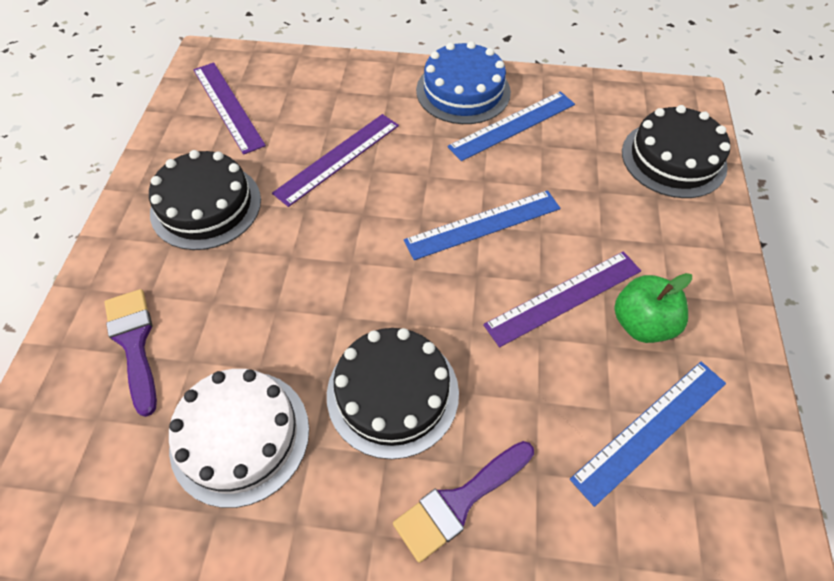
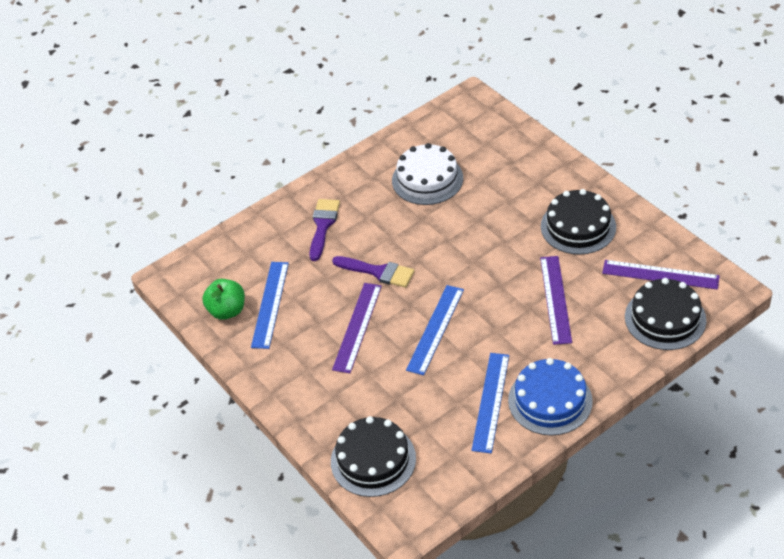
camera: 140 degrees right, 10 degrees down
purple brush [104,289,157,417] -> purple brush moved to [332,256,414,288]
black cake [327,328,459,459] -> black cake moved to [625,278,706,350]
green apple [614,273,692,343] -> green apple moved to [202,279,245,320]

